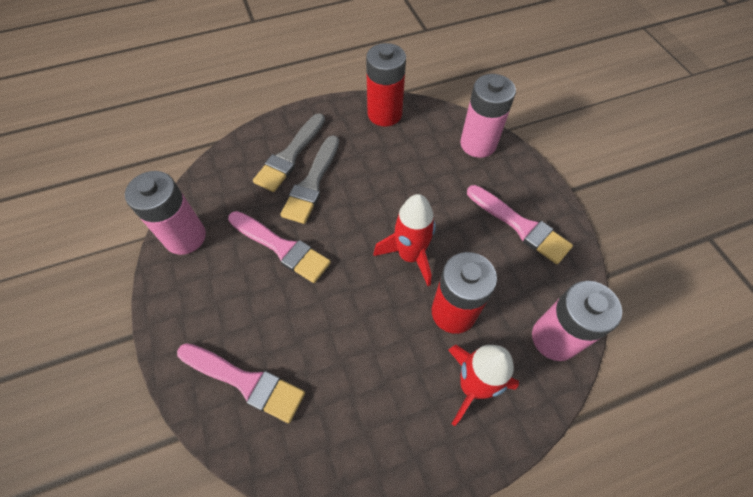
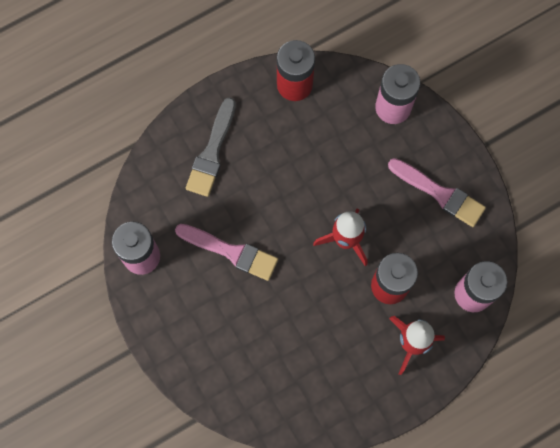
camera: 10 degrees left, 15 degrees up
pink brush [177,343,305,423] -> none
grey brush [280,135,339,224] -> none

